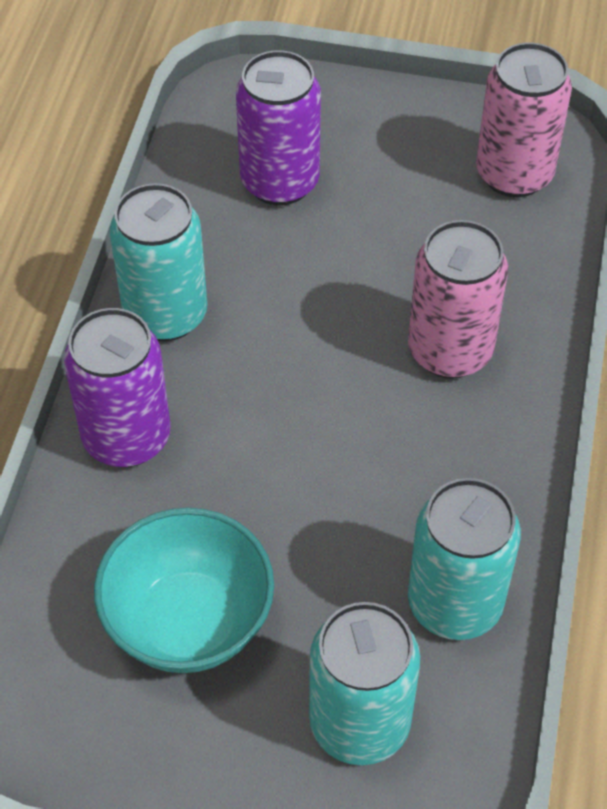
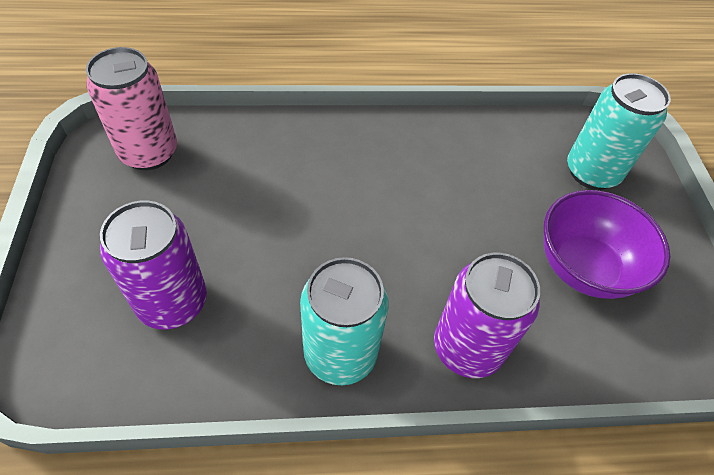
camera: 110 degrees left, 0 degrees up
turquoise bowl [94,507,274,673] -> purple bowl [544,190,670,299]
pink can [408,220,508,379] -> none
turquoise can [408,478,521,640] -> none

